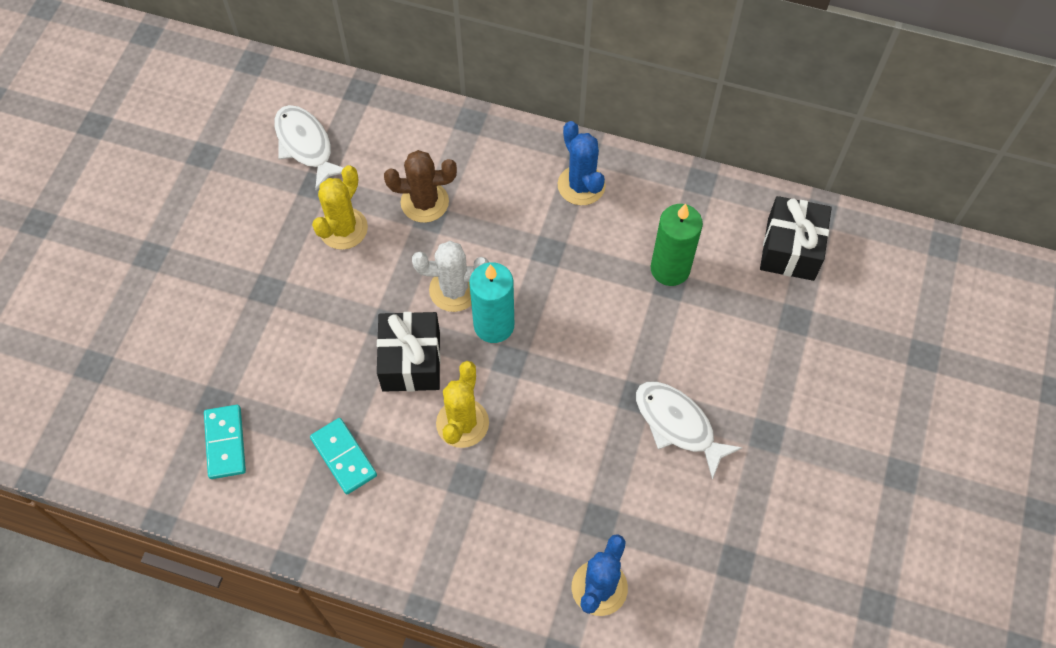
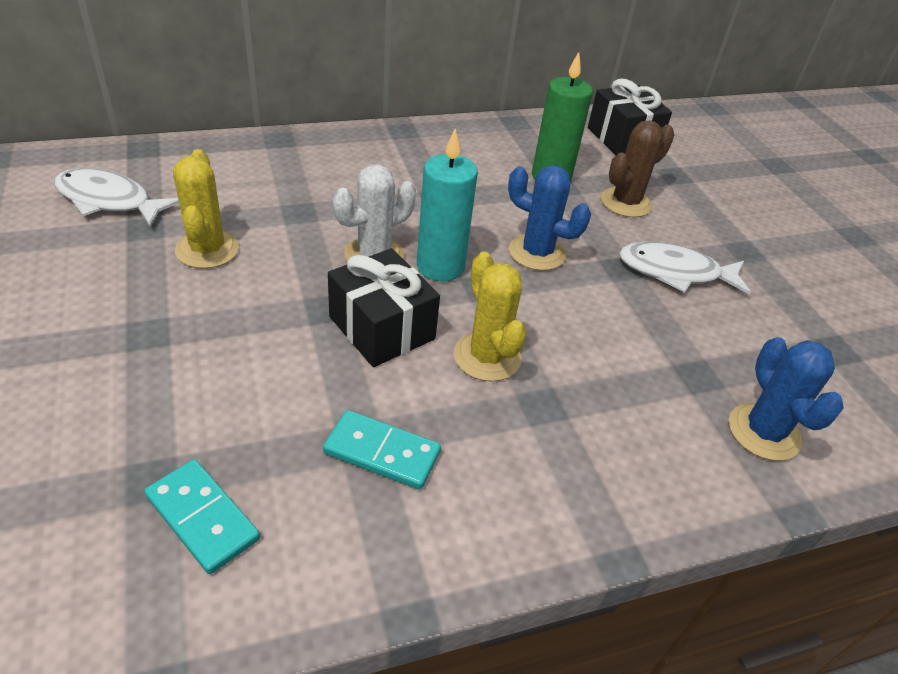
camera: 40 degrees left, 20 degrees down
brown cactus [384,150,457,223] -> brown cactus moved to [601,120,674,218]
blue cactus [558,121,606,205] -> blue cactus moved to [508,165,591,271]

